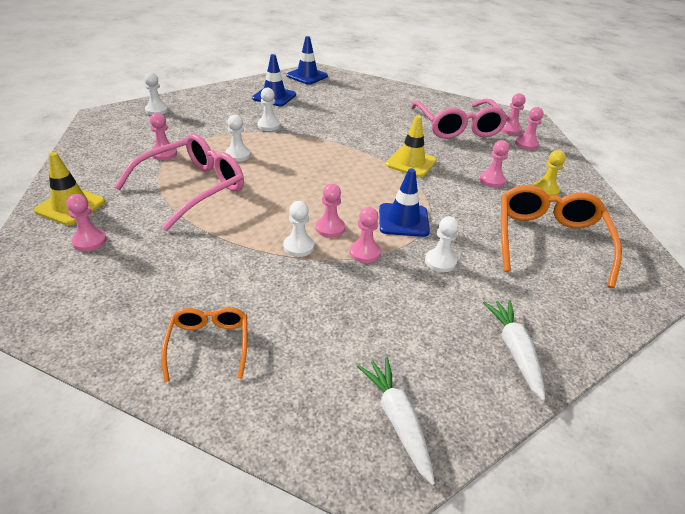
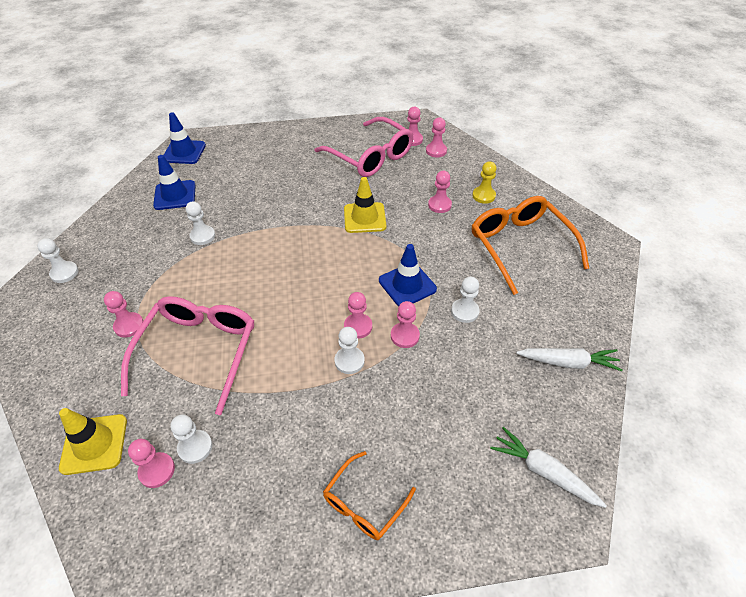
camera: 30 degrees left, 10 degrees up
orange glasses [161,307,247,382] -> orange glasses turned 105 degrees counterclockwise [323,451,416,540]
white pawn [225,115,251,162] -> white pawn moved to [170,415,212,464]
white carrot [483,300,545,401] -> white carrot turned 135 degrees clockwise [516,348,623,371]

